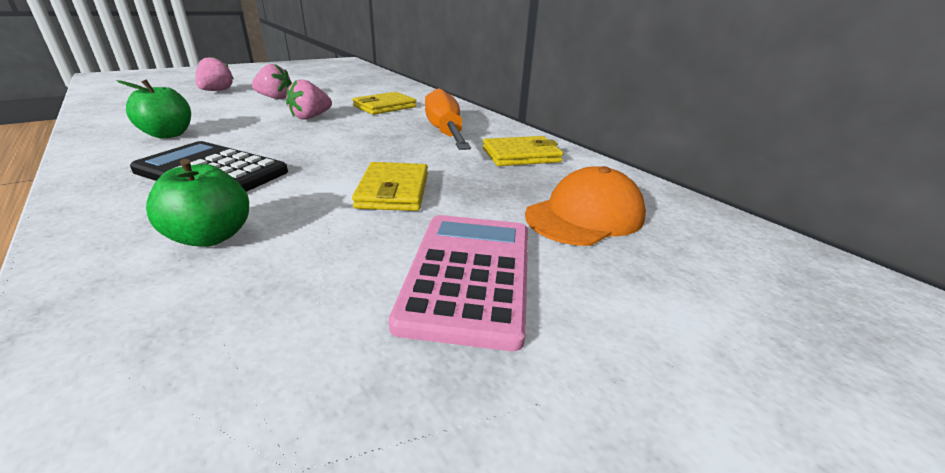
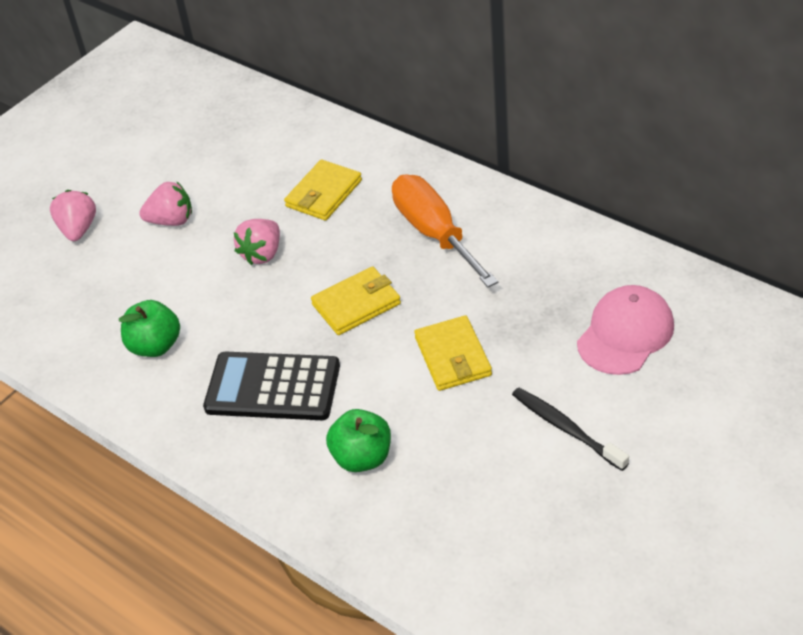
camera: 10 degrees left, 15 degrees up
pink calculator [389,215,528,351] -> black toothbrush [512,388,629,471]
yellow wallet [483,136,563,166] -> yellow wallet moved to [311,266,401,335]
orange cap [525,166,646,246] -> pink cap [577,285,674,375]

